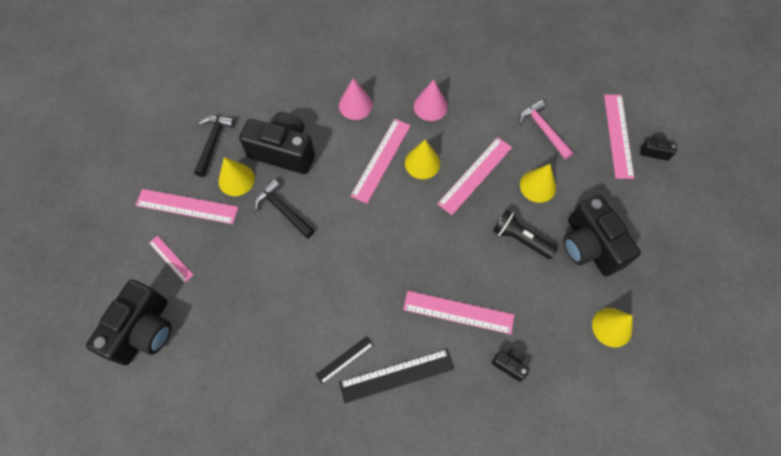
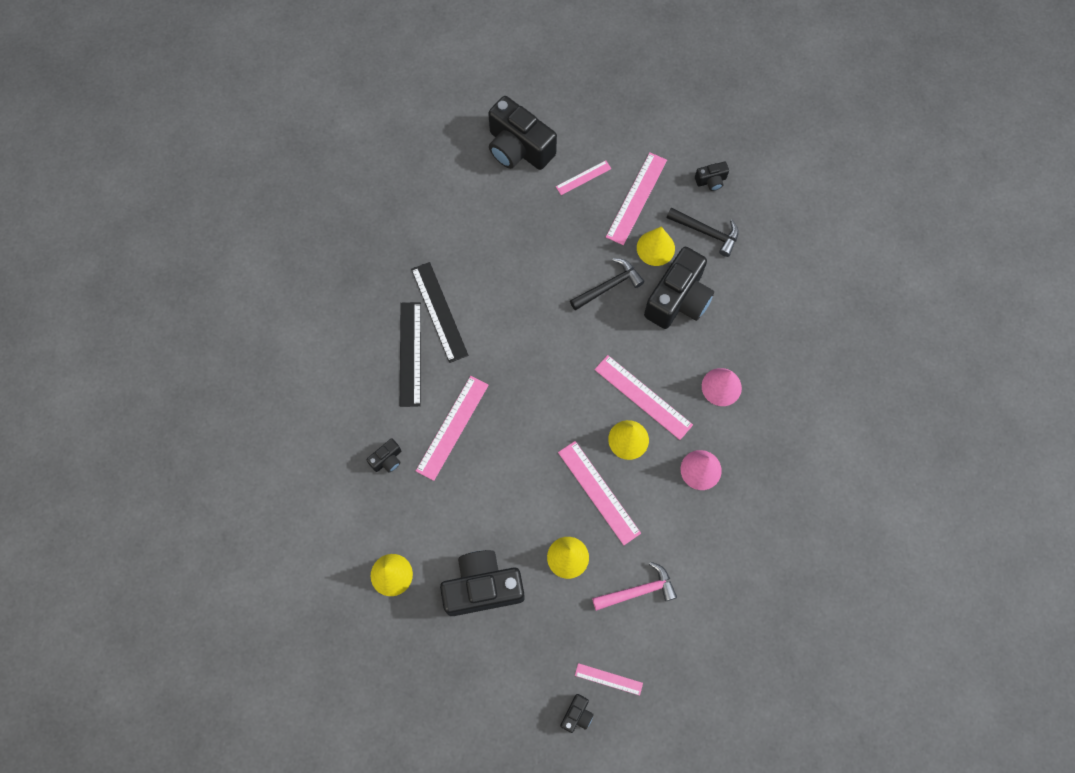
camera: 105 degrees right, 5 degrees up
black ruler [316,336,374,384] -> black ruler [411,262,468,363], size x1.78
black flashlight [493,210,557,259] -> none
pink ruler [604,95,634,179] -> pink ruler [575,663,643,696], size x0.56
none -> black camera [695,162,729,191]

